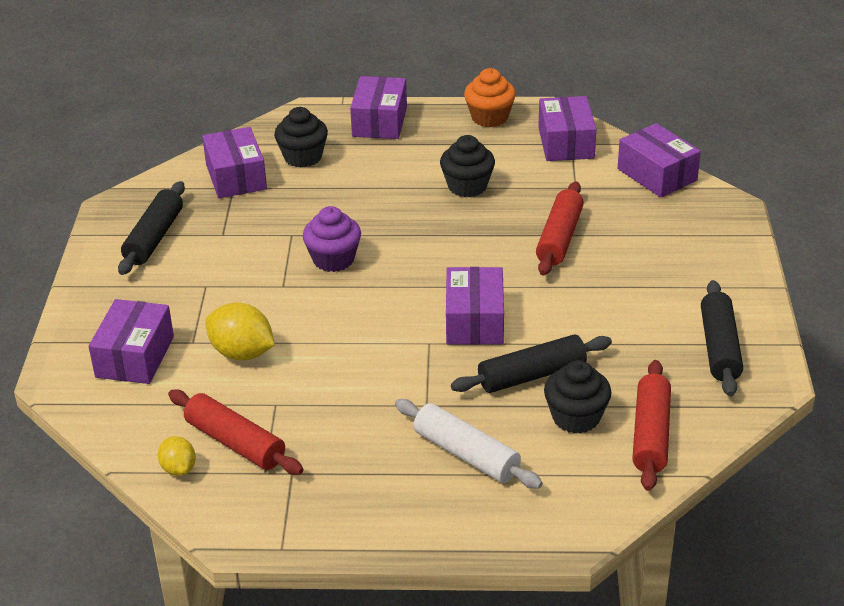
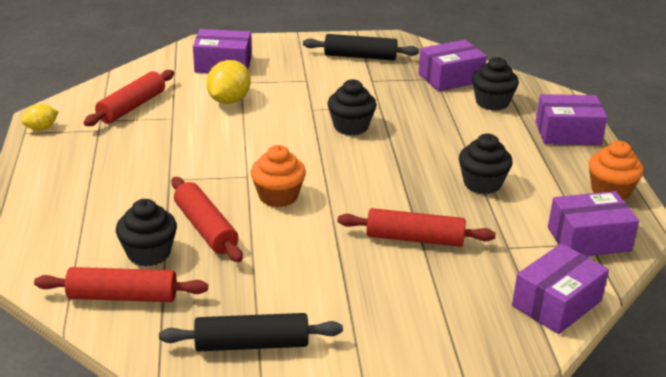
camera: 80 degrees right, 5 degrees down
yellow lemon [158,436,196,476] -> yellow lemon moved to [21,104,59,130]
purple cupcake [303,206,361,272] -> black cupcake [328,79,377,136]
white rolling pin [395,399,543,489] -> none
purple box [446,267,504,345] -> orange cupcake [251,145,306,207]
black rolling pin [451,335,612,393] -> red rolling pin [172,177,243,262]

